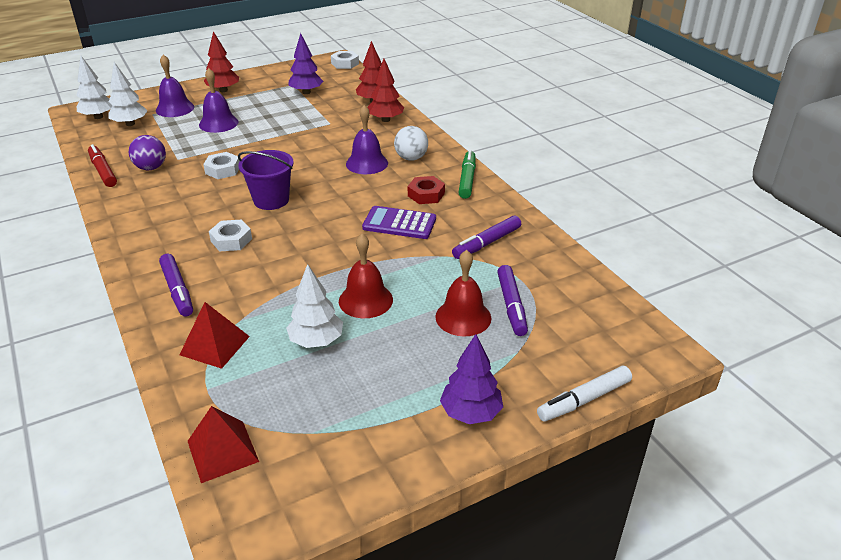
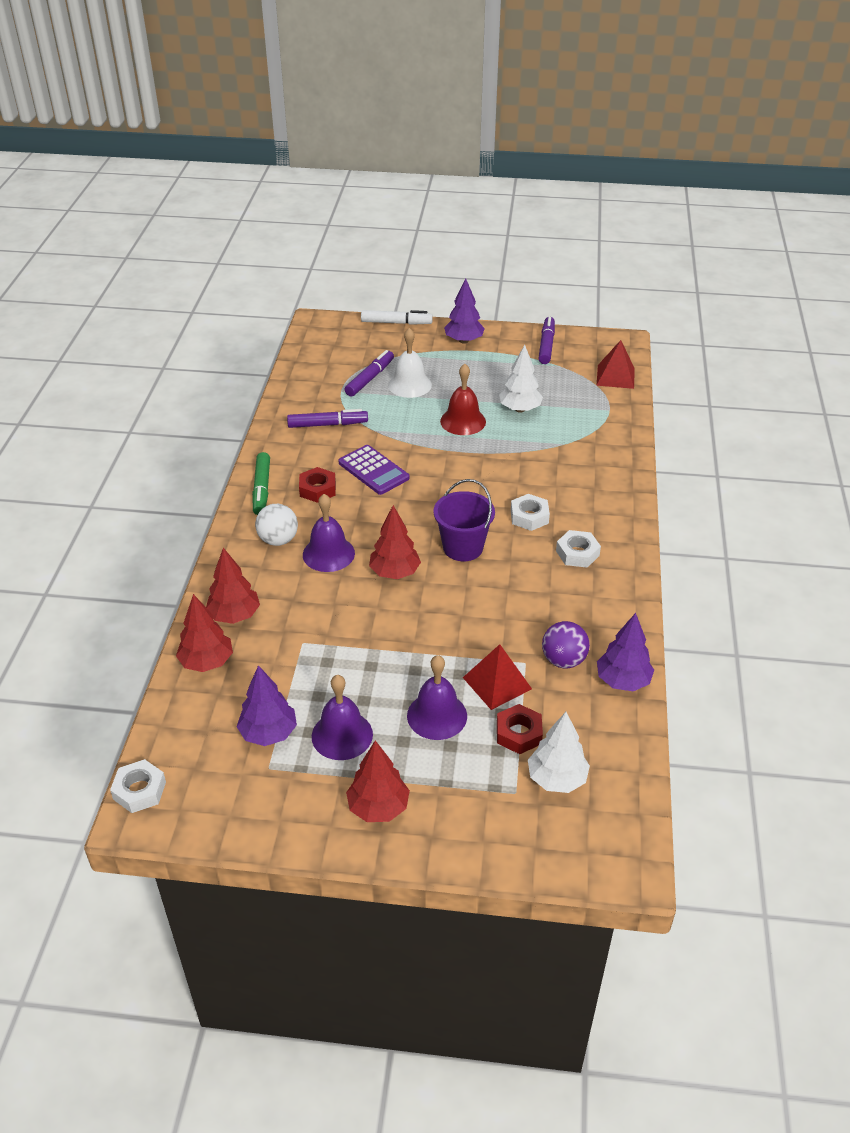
camera: 145 degrees left, 5 degrees up
white tree [76,56,113,119] -> none
red marker [88,144,117,187] -> purple tree [597,613,654,692]
purple bell [156,55,194,117] -> purple bell moved to [312,675,373,760]
purple marker [159,254,193,317] -> purple marker moved to [538,316,555,364]
red pyramid [179,302,250,369] -> red pyramid moved to [463,644,532,710]
white nut [203,152,240,179] -> white nut moved to [556,530,601,568]
red bell [435,250,491,336] -> white bell [388,328,432,398]
green marker [458,150,476,199] -> green marker turned 45 degrees counterclockwise [252,452,270,515]
none -> red tree [369,505,421,579]
none -> red nut [497,704,543,754]

